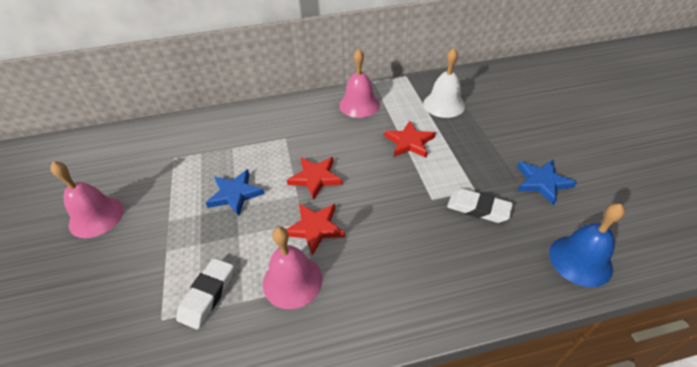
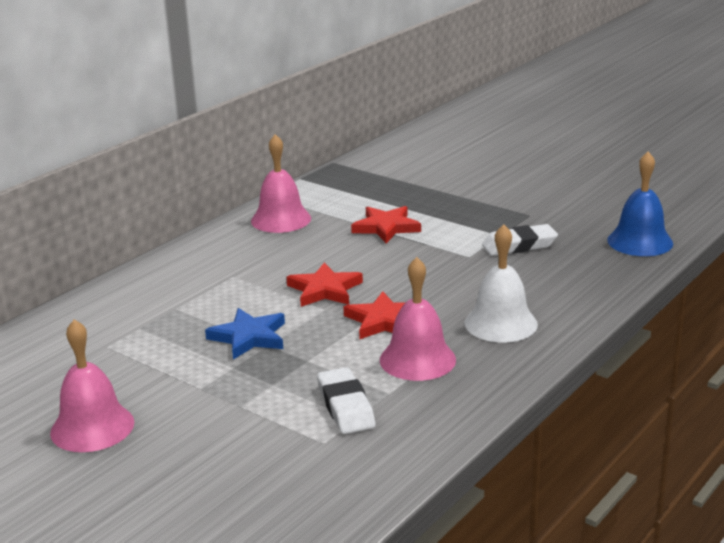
camera: 40 degrees left, 20 degrees down
white bell [423,48,465,118] -> white bell moved to [465,224,538,342]
blue star [517,160,577,205] -> none

